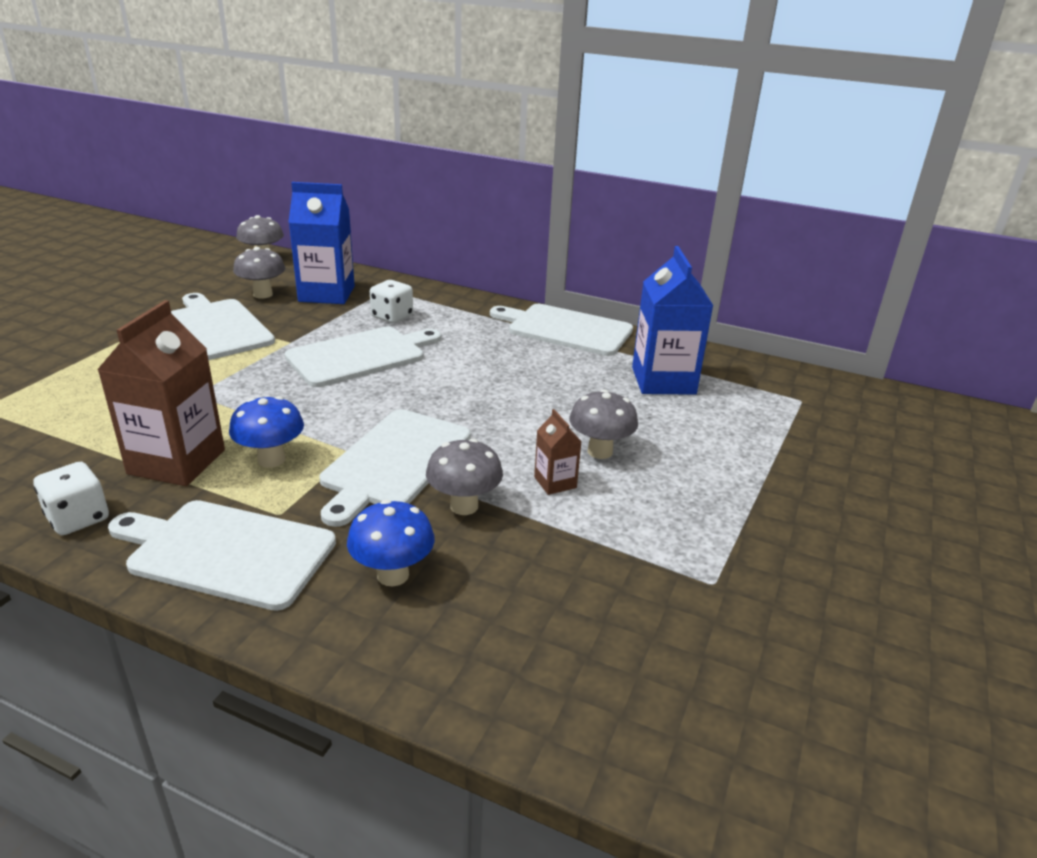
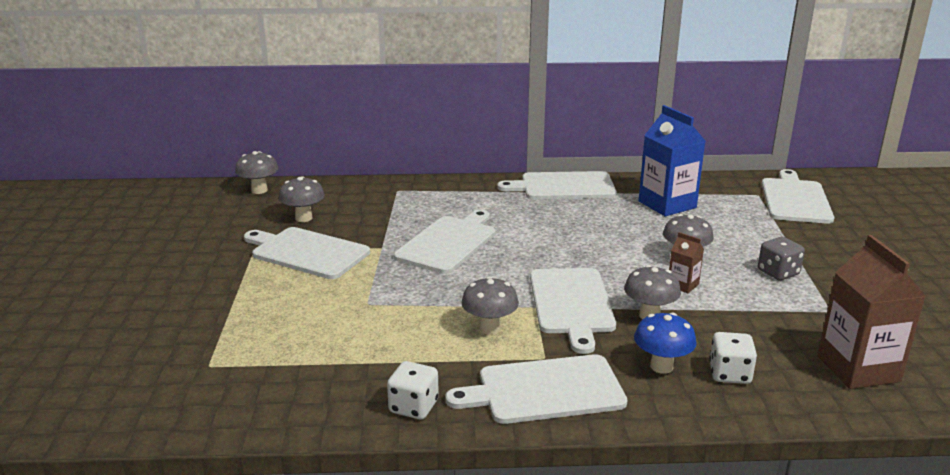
camera: 25 degrees left, 5 degrees down
brown carton [97,300,225,486] -> brown carton moved to [818,235,926,389]
blue mushroom [229,396,304,468] -> grey mushroom [462,276,519,335]
blue carton [289,182,355,304] -> none
white dice [370,280,413,323] -> white dice moved to [709,332,757,384]
none -> grey dice [758,237,805,280]
none -> white cutting board [762,169,834,224]

